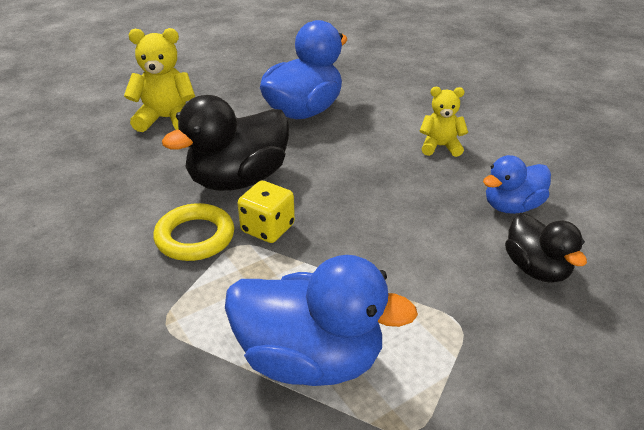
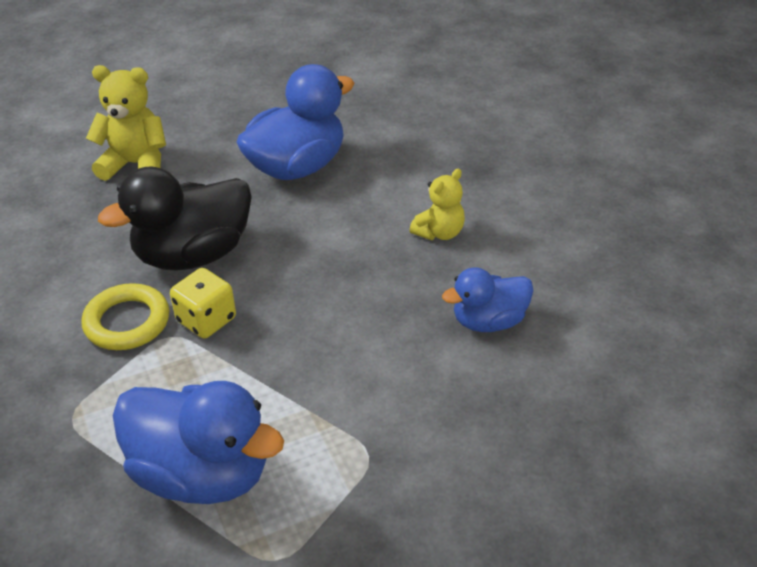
camera: 10 degrees right, 5 degrees up
yellow teddy bear [419,87,468,157] -> yellow teddy bear turned 120 degrees clockwise [409,168,465,240]
black duck [505,213,587,283] -> none

